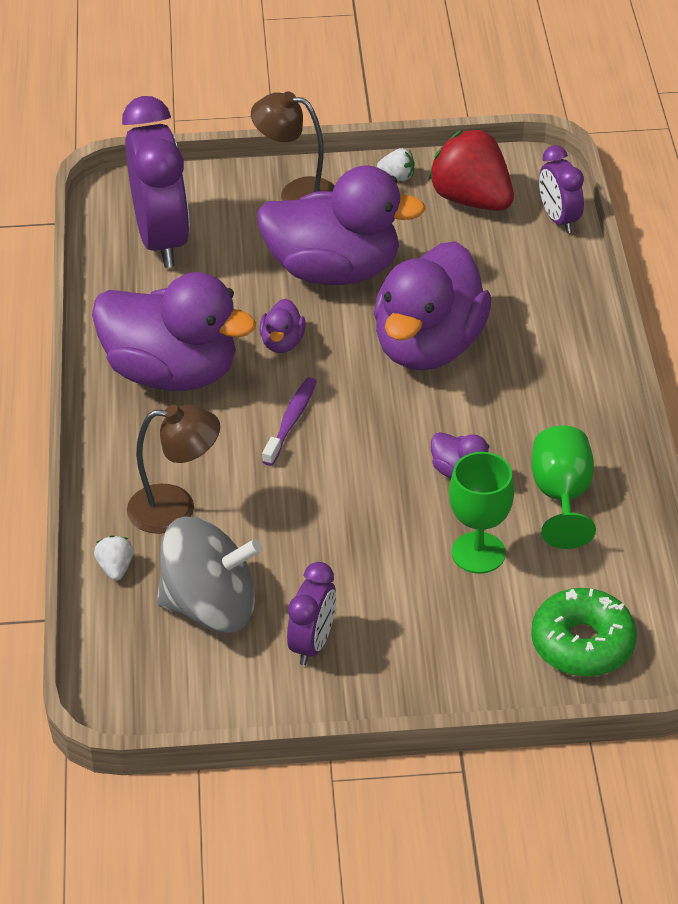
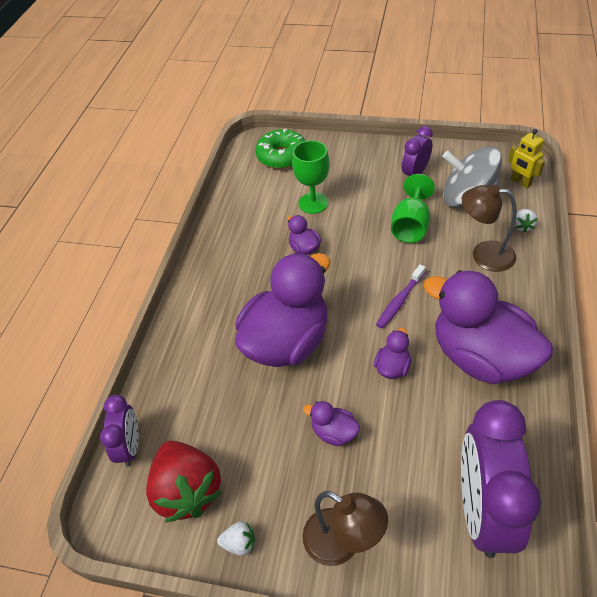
camera: 160 degrees left, 5 degrees up
purple duck [257,165,426,285] -> purple duck [303,401,360,446], size x0.41
white strawberry [377,148,415,181] -> white strawberry turned 150 degrees clockwise [217,521,255,556]
green goblet [531,426,596,549] -> green goblet moved to [391,174,435,243]
none -> yellow robot [508,129,545,188]

